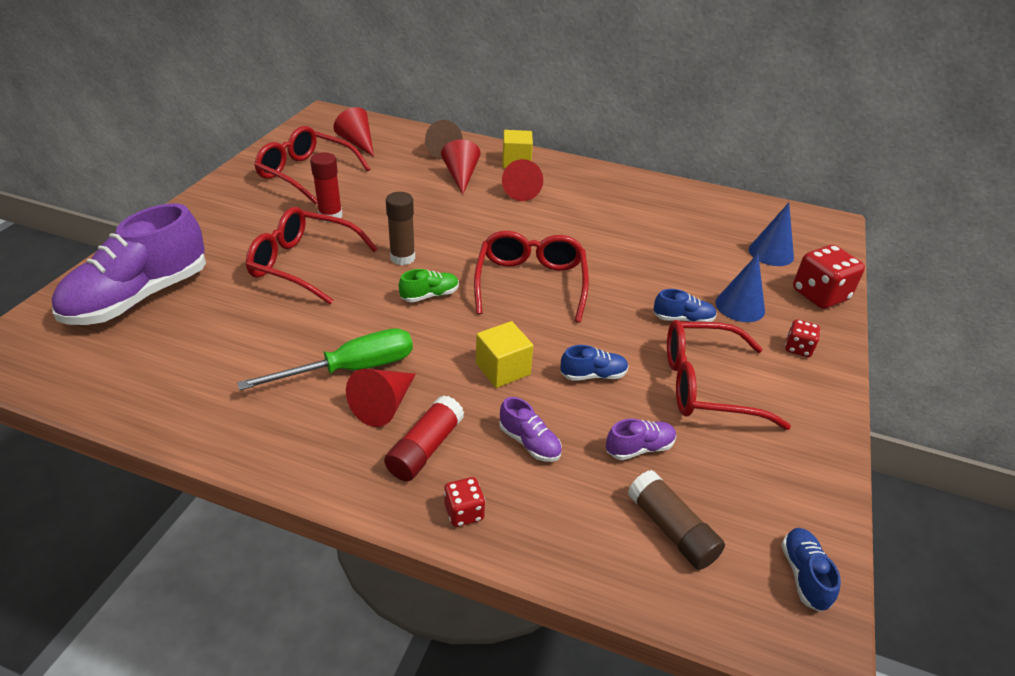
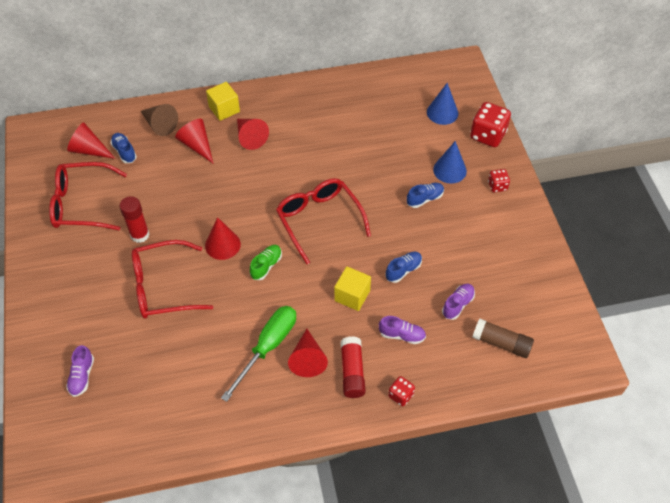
camera: 30 degrees left, 15 degrees up
purple shoe [52,203,206,325] -> purple shoe [66,345,94,397], size x0.42
brown glue stick [386,192,415,265] -> red cone [205,217,241,260]
red glasses [667,320,791,430] -> none
blue shoe [781,528,841,612] -> blue shoe moved to [110,133,137,163]

